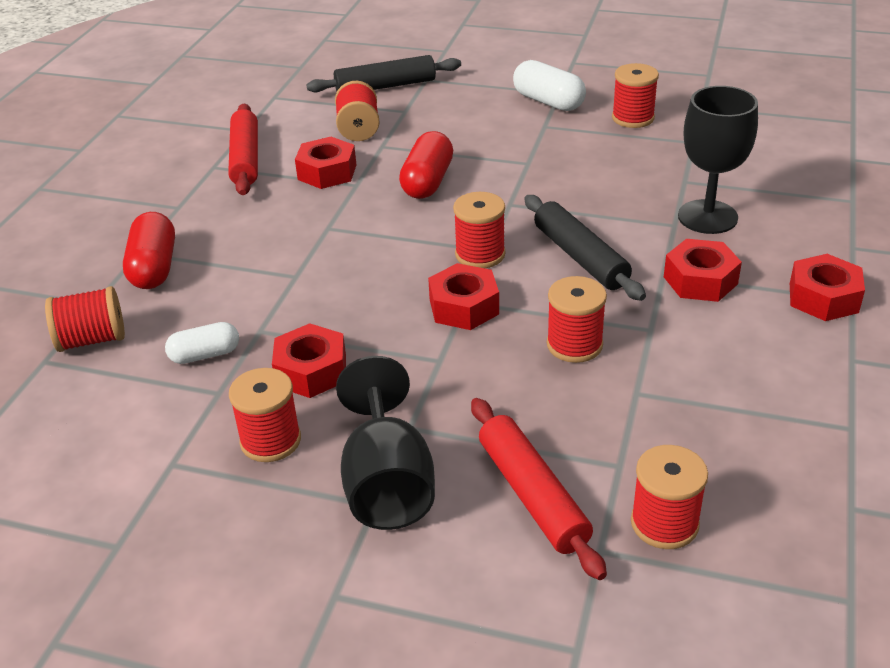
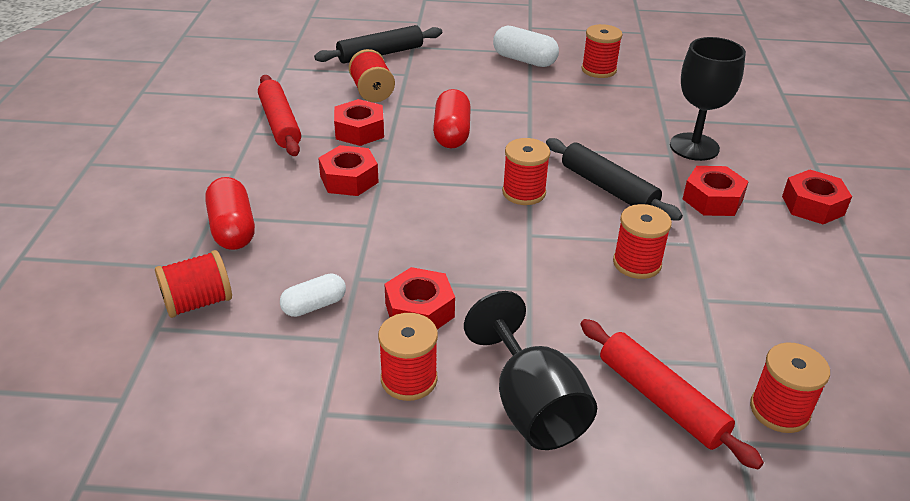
camera: 15 degrees left, 0 degrees up
red nut [428,263,499,330] -> red nut moved to [318,145,379,196]

